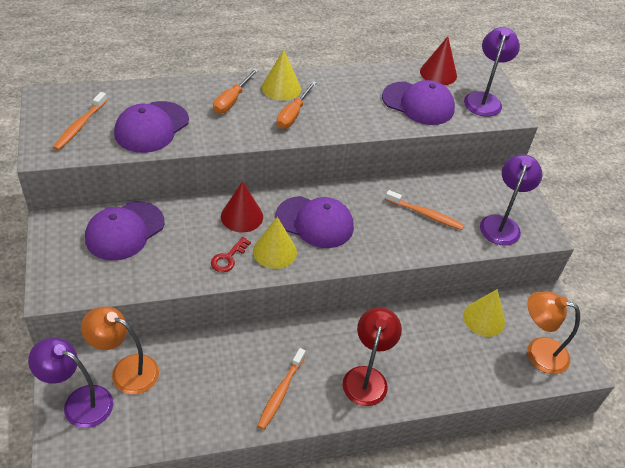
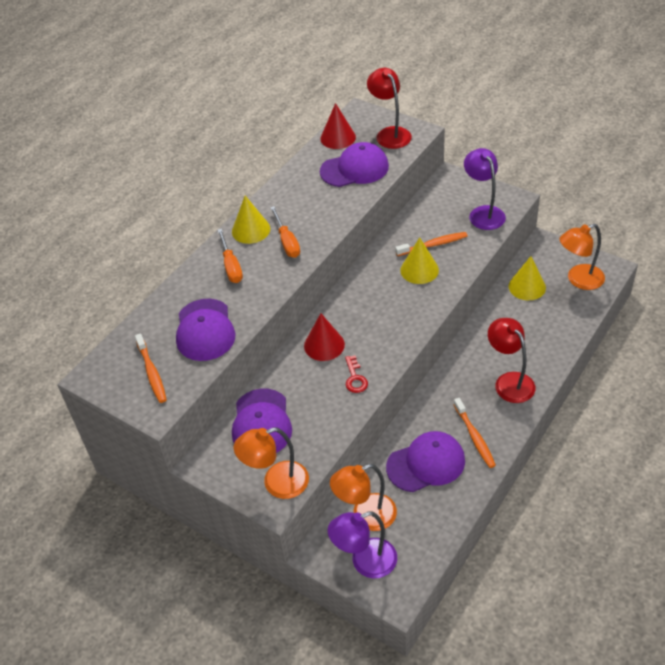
camera: 35 degrees left, 0 degrees up
yellow cone [253,217,297,269] -> yellow cone moved to [400,237,439,284]
purple cap [275,196,354,248] -> purple cap moved to [386,431,465,492]
purple lamp [464,27,520,117] -> red lamp [367,68,412,149]
none -> orange lamp [234,427,309,499]

